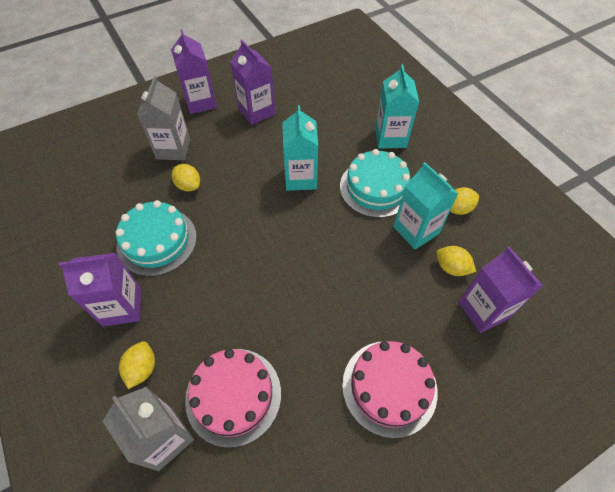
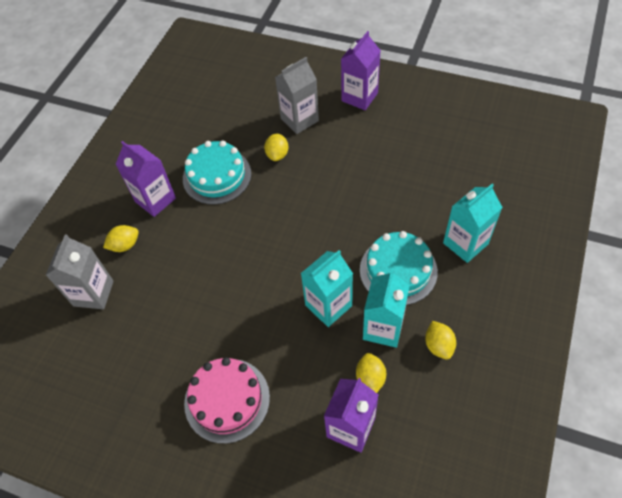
camera: 55 degrees right, 0 degrees up
pink cake [185,349,281,448] -> none
purple carton [230,40,275,125] -> none
turquoise carton [282,105,318,191] -> turquoise carton moved to [301,250,353,327]
yellow lemon [450,187,479,215] -> yellow lemon turned 45 degrees clockwise [425,321,456,360]

